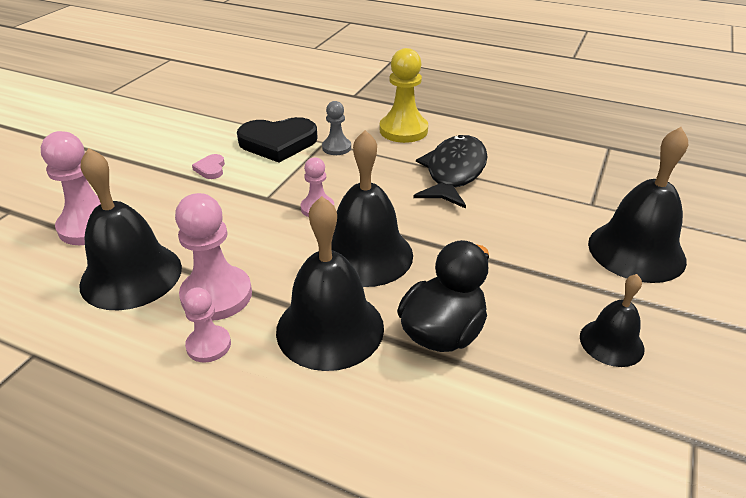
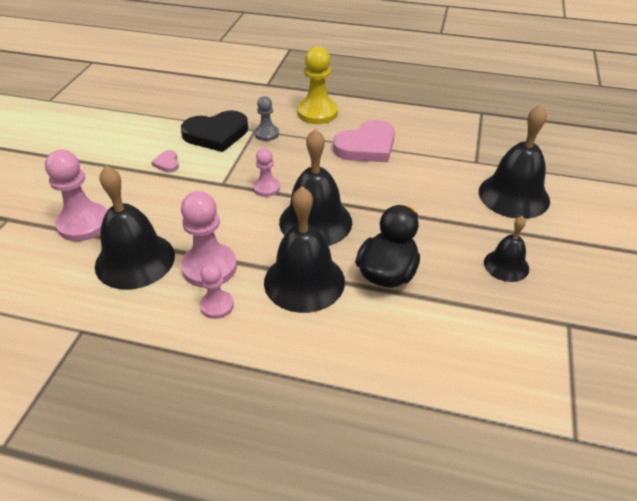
camera: 10 degrees left, 5 degrees up
black fish [413,135,487,209] -> pink heart [333,120,395,162]

